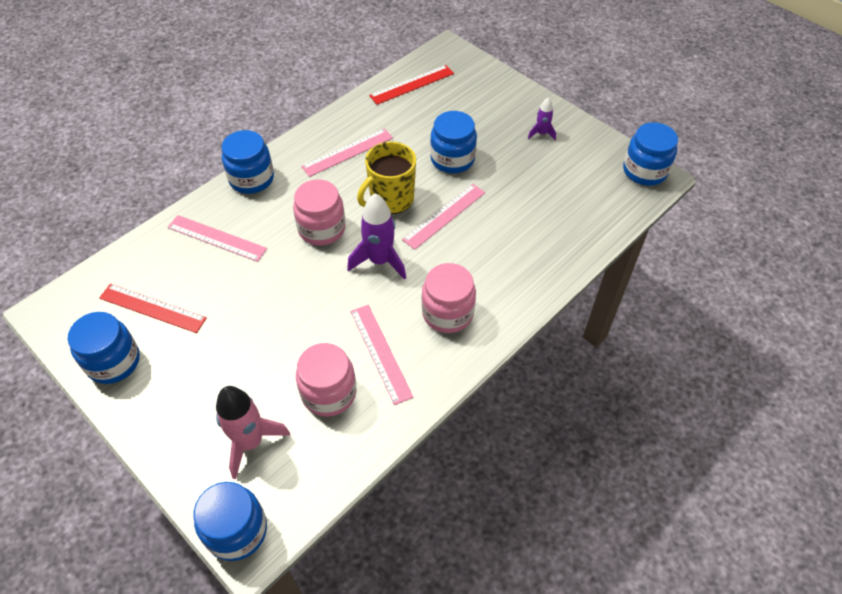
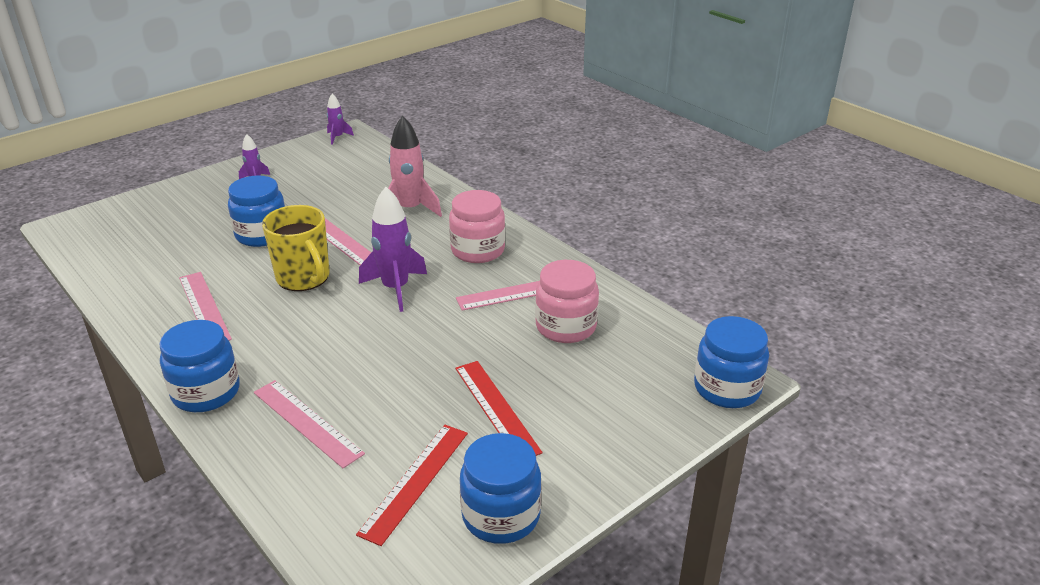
camera: 85 degrees left, 20 degrees down
pink ruler [168,215,267,262] -> pink ruler turned 75 degrees counterclockwise [254,380,365,468]
pink rocket [216,386,290,479] -> pink rocket moved to [388,115,442,217]
pink jar [293,179,346,246] -> none
red ruler [369,65,454,105] -> red ruler moved to [455,361,542,456]
blue jar [623,122,678,186] -> purple rocket [327,94,354,145]

